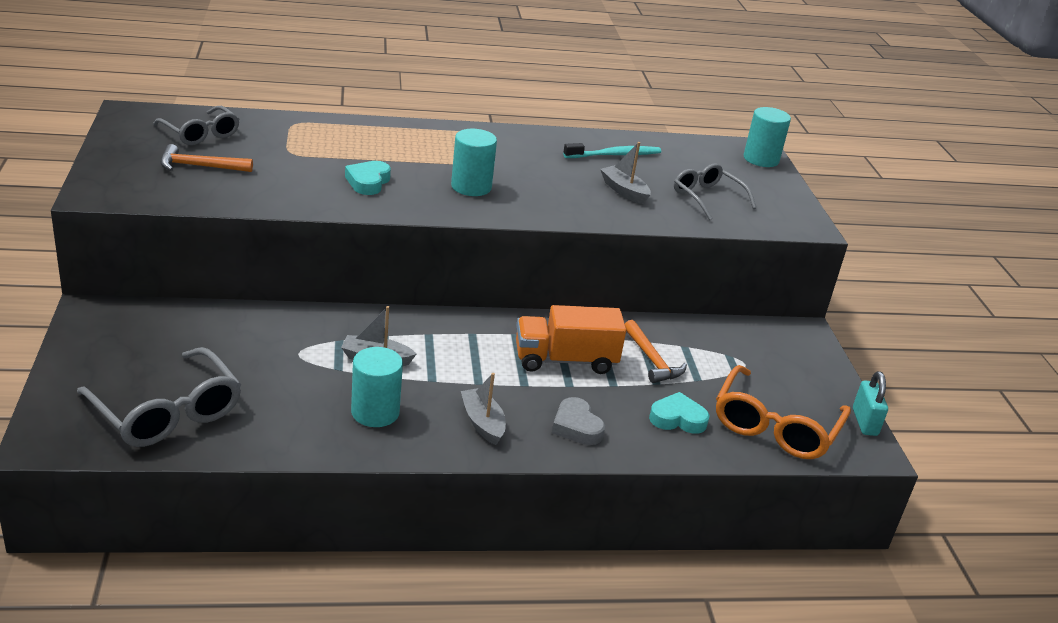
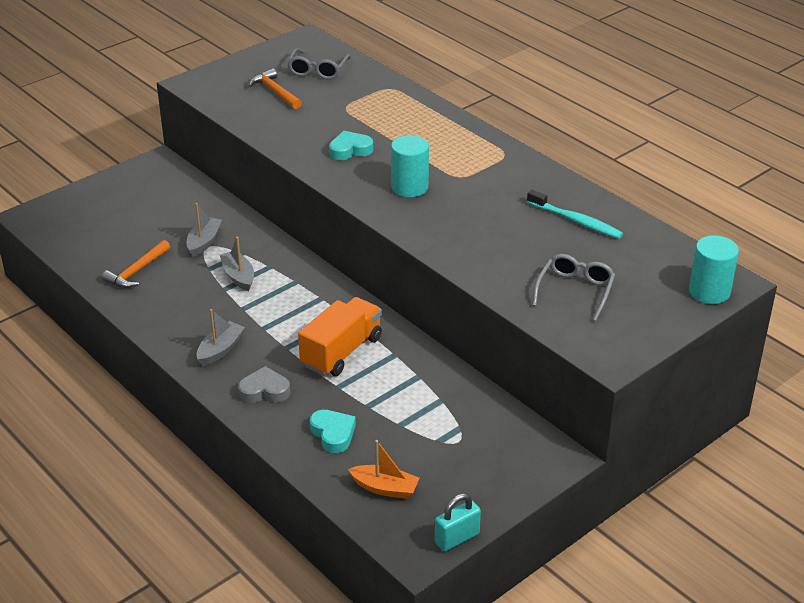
camera: 60 degrees right, 5 degrees up
grey glasses [77,347,241,447] -> none
turquoise cylinder [351,347,403,427] -> none
orange truck [516,305,626,374] -> orange truck turned 75 degrees clockwise [298,297,382,376]
grey heart [552,397,605,445] -> grey heart turned 60 degrees clockwise [238,366,290,403]
grey boat [600,142,651,204] -> grey boat moved to [187,203,222,257]
orange hammer [625,320,687,383] -> orange hammer moved to [102,240,170,288]
orange glasses [716,365,851,459] -> orange boat [348,440,420,499]

